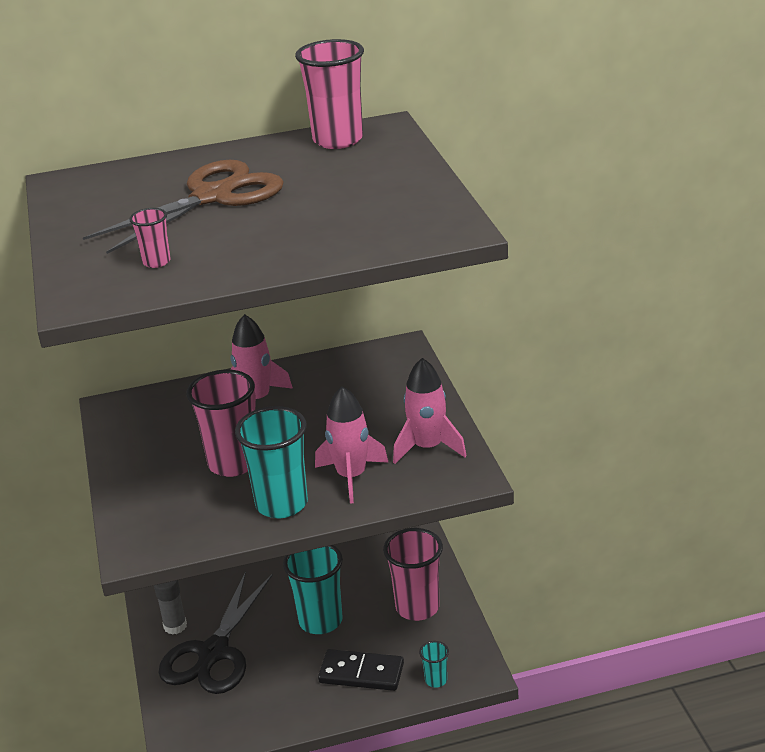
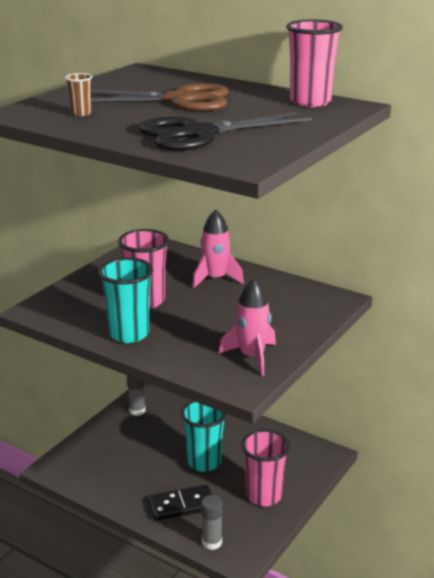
camera: 45 degrees right, 5 degrees down
pink cup [129,208,171,268] -> brown cup [65,73,92,116]
black scissors [158,571,273,694] -> black scissors moved to [139,112,312,151]
pink rocket [315,386,389,504] -> none
black domino [318,649,404,691] -> black domino turned 75 degrees counterclockwise [148,485,212,521]
turquoise cup [419,641,449,688] -> grey glue stick [201,495,223,550]

